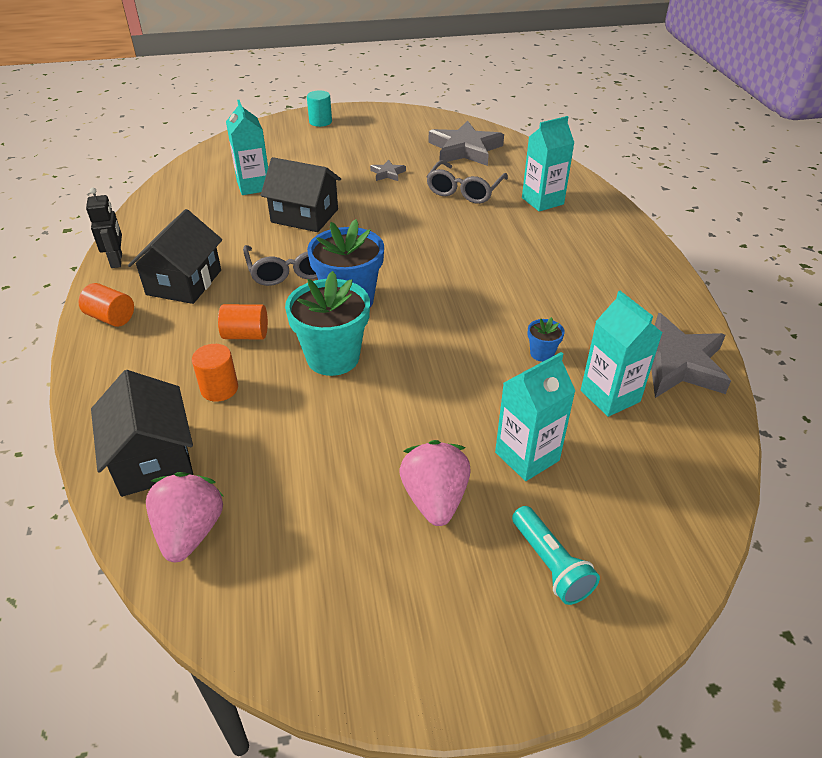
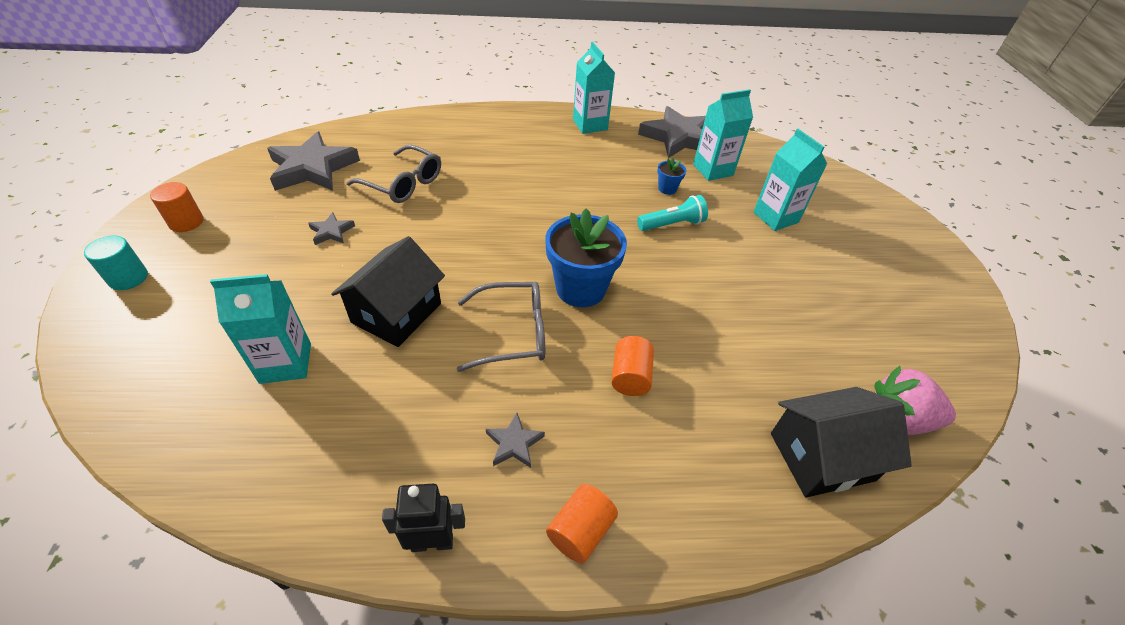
camera: 85 degrees left, 5 degrees up
black house [128,209,222,304] -> grey star [486,413,545,468]
orange cylinder [192,344,238,402] -> orange cylinder moved to [150,182,203,232]
turquoise flower pot [285,271,370,376] -> none
pink strawberry [399,440,471,526] -> none
turquoise flashlight [512,506,600,605] -> turquoise flashlight moved to [637,195,708,231]
turquoise carton [522,116,574,212] -> turquoise carton moved to [573,42,615,134]

